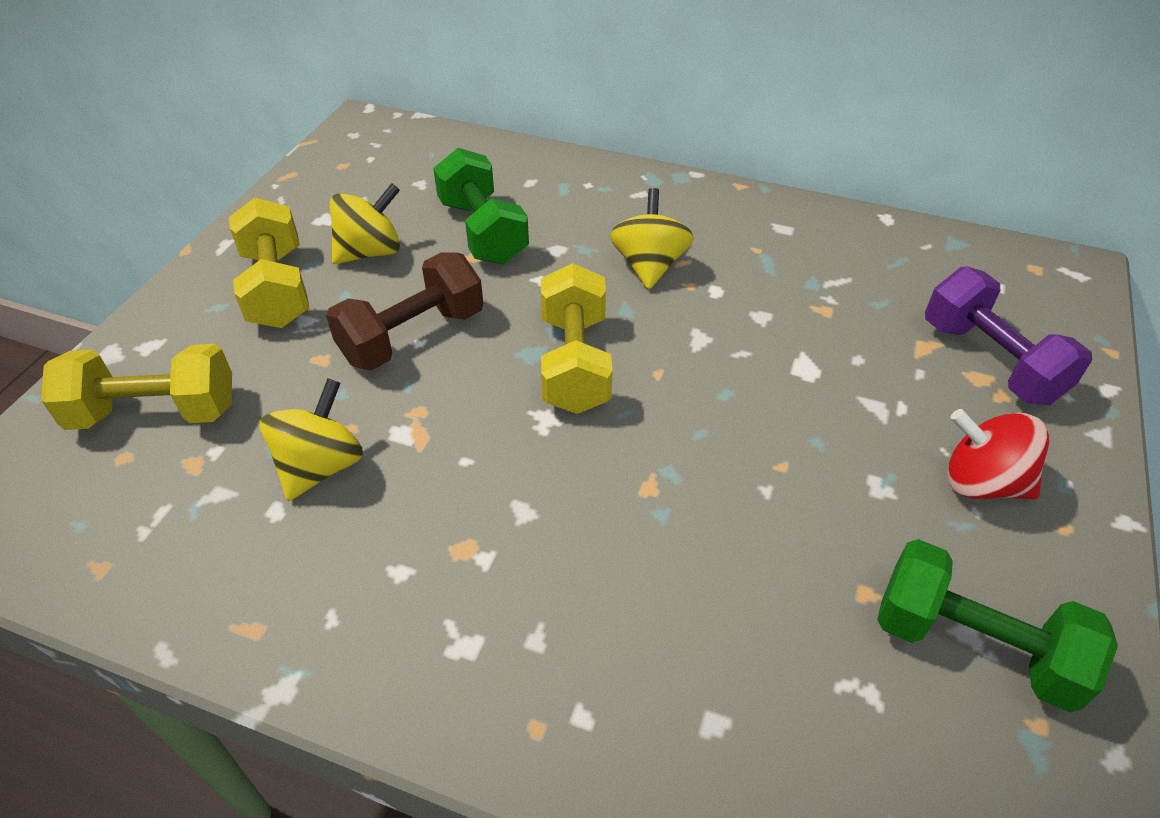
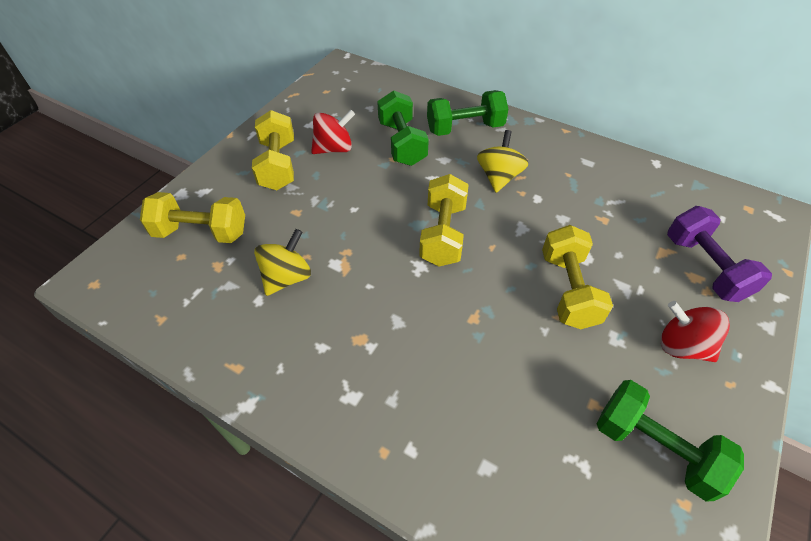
camera: 10 degrees right, 5 degrees up
brown dumbbell [326,252,483,371] -> none
yellow spinning top [330,183,400,264] -> red spinning top [311,110,355,154]
none -> green dumbbell [427,90,508,136]
none -> yellow dumbbell [542,225,613,329]

